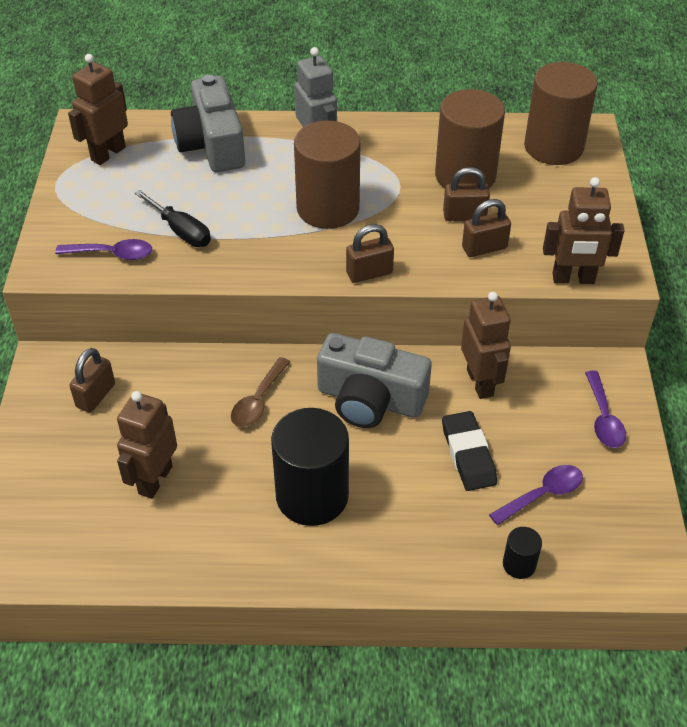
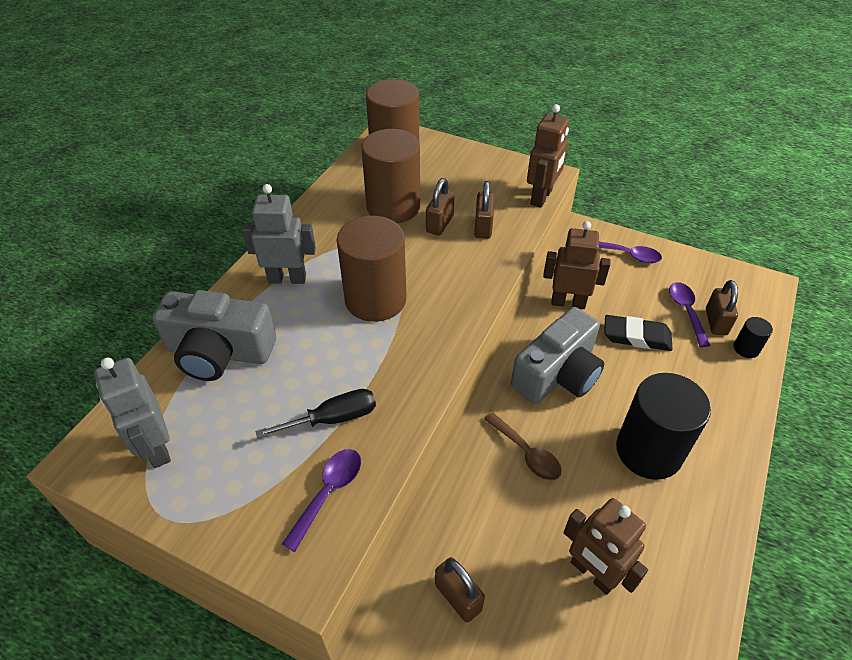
camera: 65 degrees left, 0 degrees up
brown robot [68,54,128,165] -> grey robot [94,357,171,468]
brown padlock [346,224,394,283] -> brown padlock moved to [706,280,738,335]

